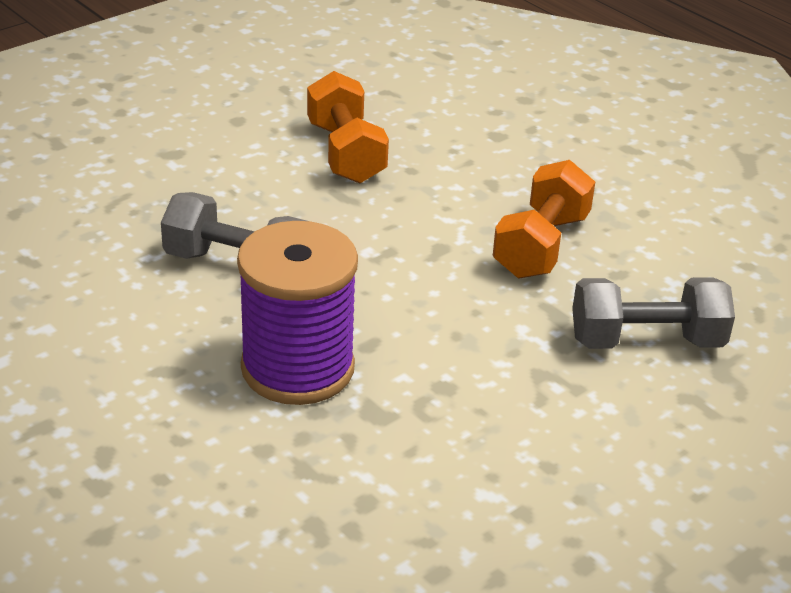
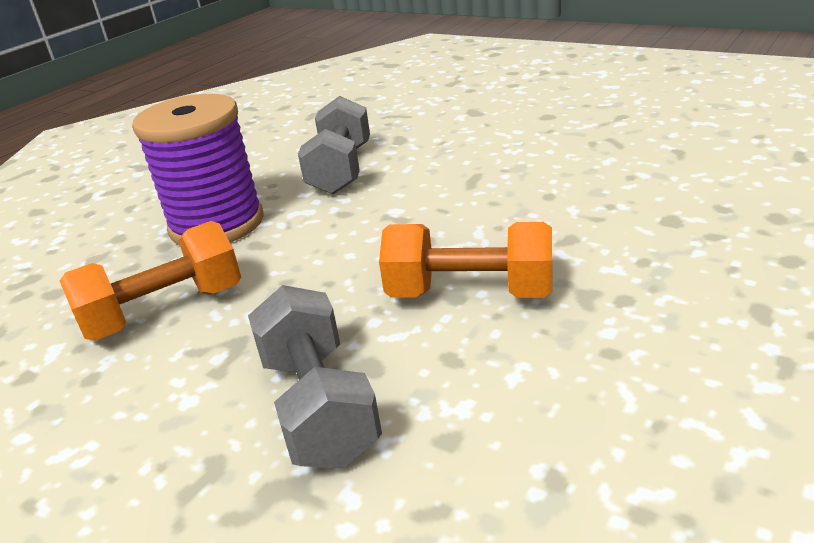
camera: 80 degrees right, 5 degrees down
orange dumbbell [307,71,389,183] -> orange dumbbell moved to [60,221,241,341]

